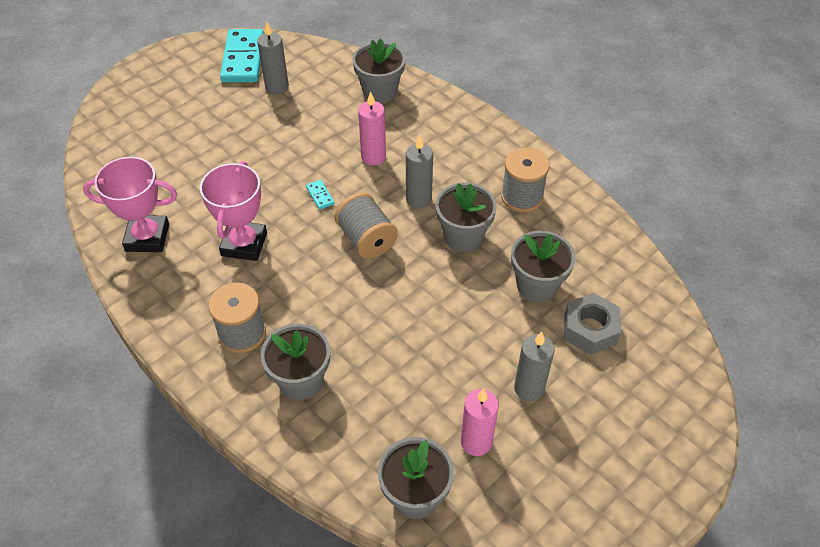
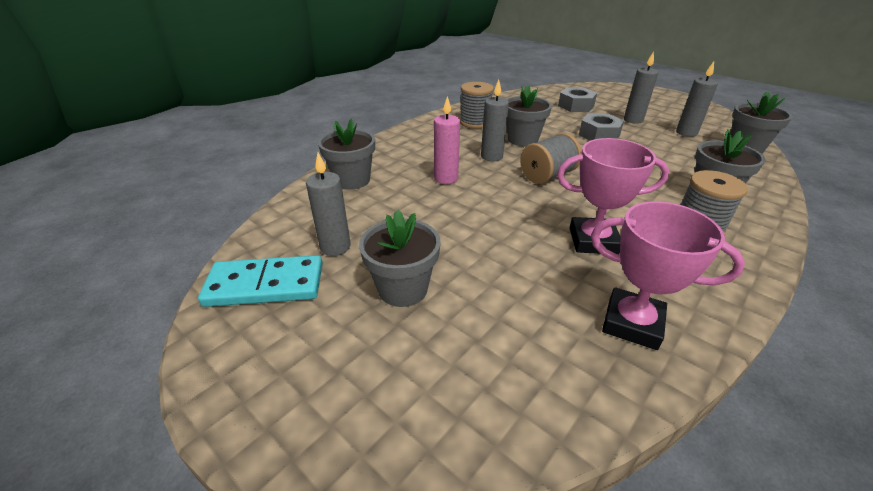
camera: 95 degrees left, 15 degrees down
pink trophy [83,157,177,252] -> pink trophy turned 60 degrees counterclockwise [591,201,745,350]
turquoise domino [306,180,335,210] -> none
pink candle [461,388,499,456] -> grey candle [676,62,718,137]
grey flower pot [511,231,576,302] -> grey flower pot moved to [359,210,441,307]
none -> grey nut [579,113,624,141]

